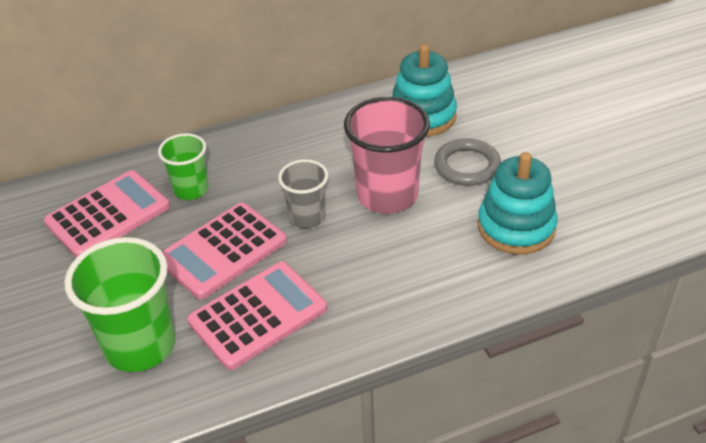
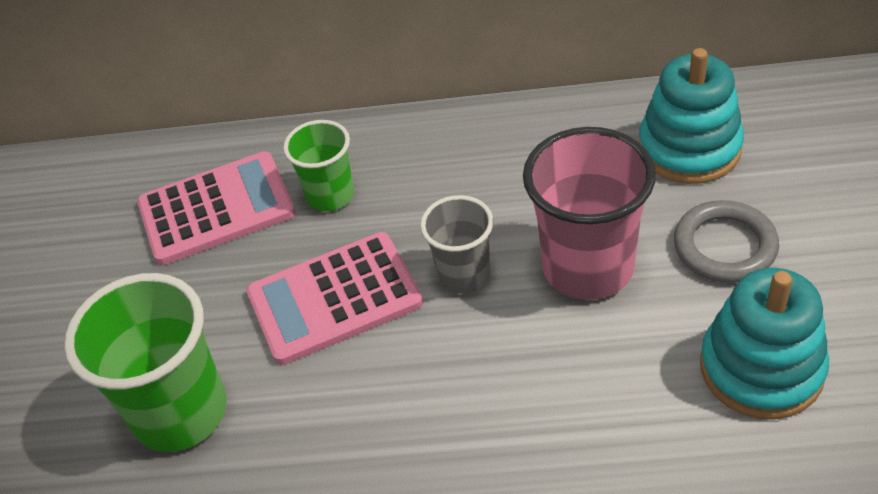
camera: 25 degrees right, 5 degrees up
pink calculator [187,261,327,370] -> none

